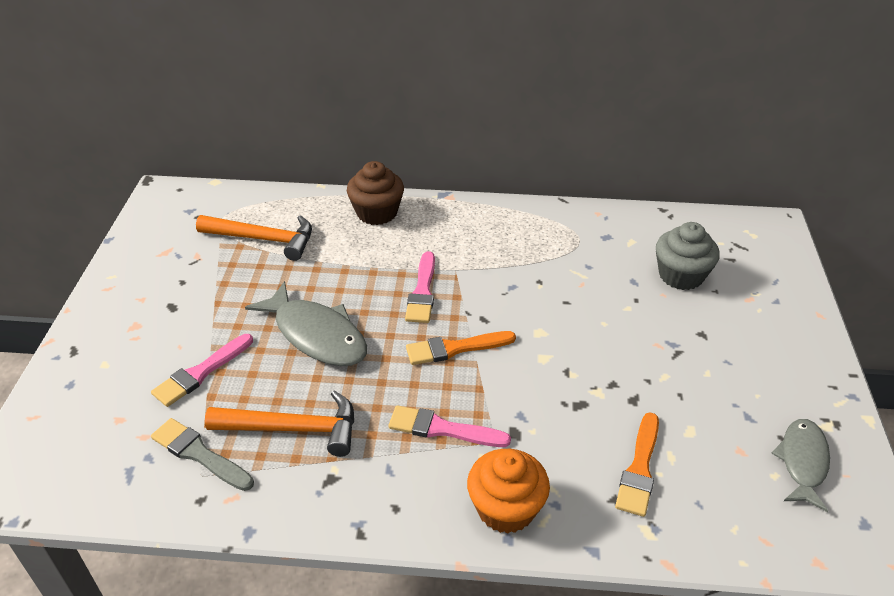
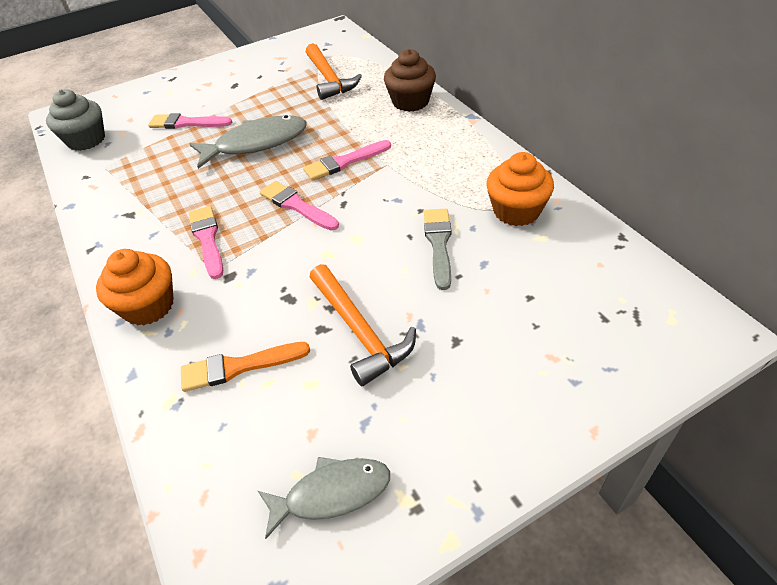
camera: 60 degrees right, 5 degrees up
grey brush [151,418,254,491] -> grey brush moved to [424,209,451,290]
orange hammer [205,390,354,457] -> orange hammer moved to [310,264,416,386]
grey fish [245,281,367,366] -> grey fish turned 120 degrees counterclockwise [189,115,307,169]
orange brush [406,331,516,365] -> pink brush [260,181,339,230]
grey cupcake [656,222,720,290] -> grey cupcake moved to [46,89,105,151]
none -> orange cupcake [486,152,554,226]

